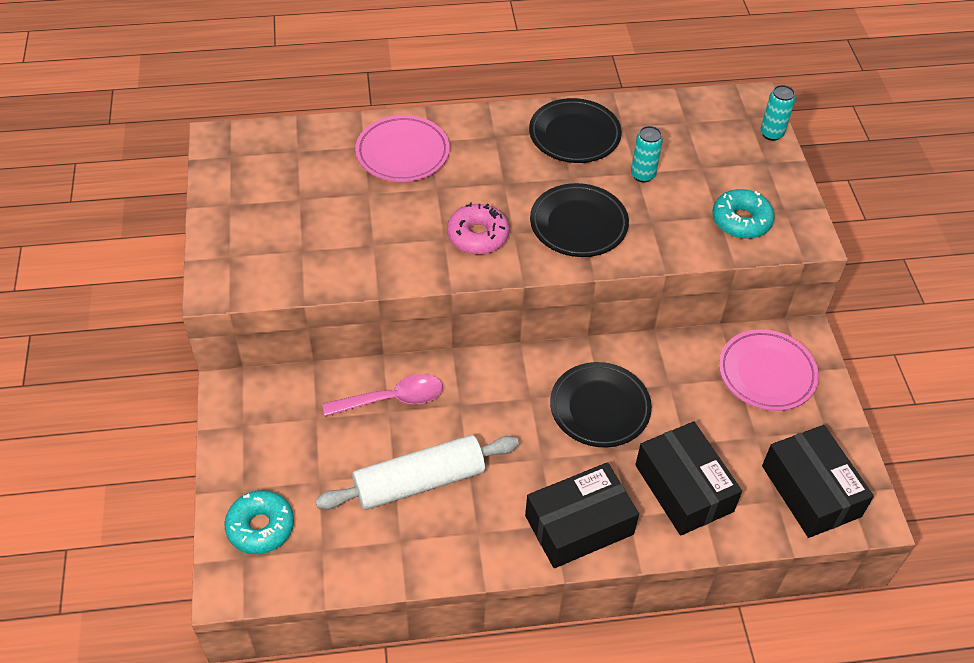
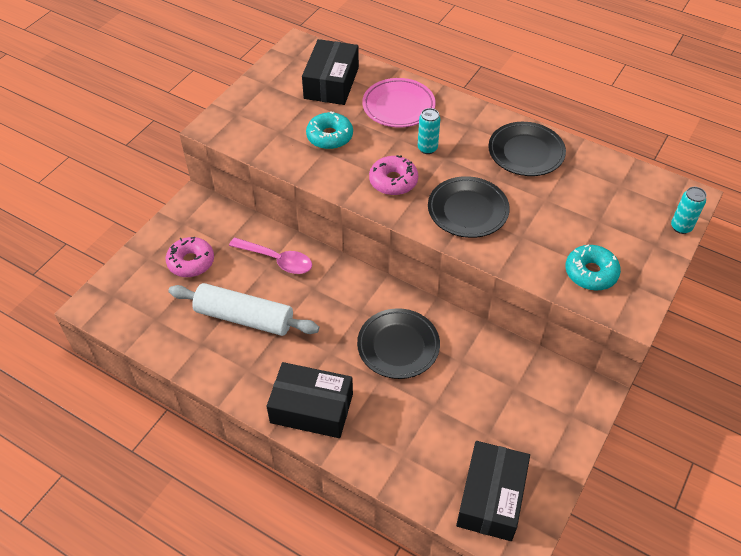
camera: 40 degrees right, 0 degrees up
turquoise donut [224,490,294,554] -> turquoise donut moved to [306,111,353,149]
turquoise can [631,126,663,182] -> turquoise can moved to [418,108,440,154]
black box [635,421,742,536] -> black box moved to [302,39,359,105]
pink plate [719,329,819,411] -> none
none -> pink donut [166,237,214,277]

